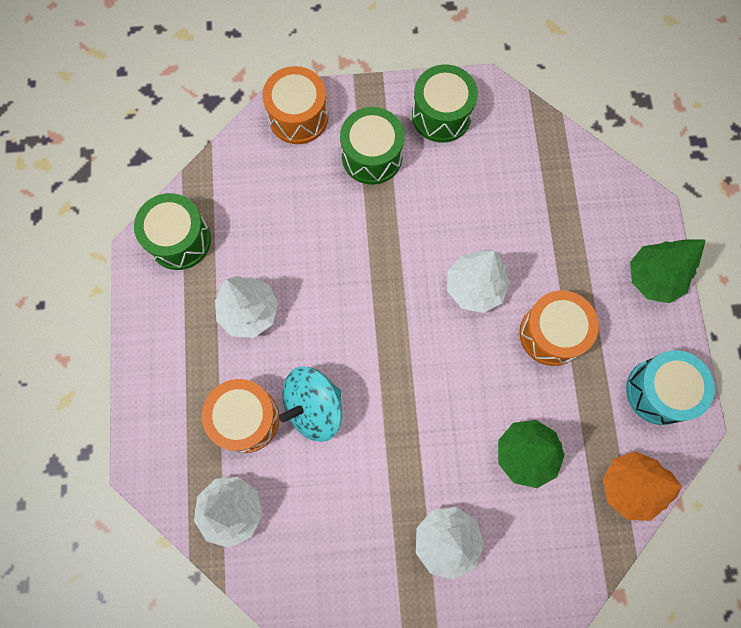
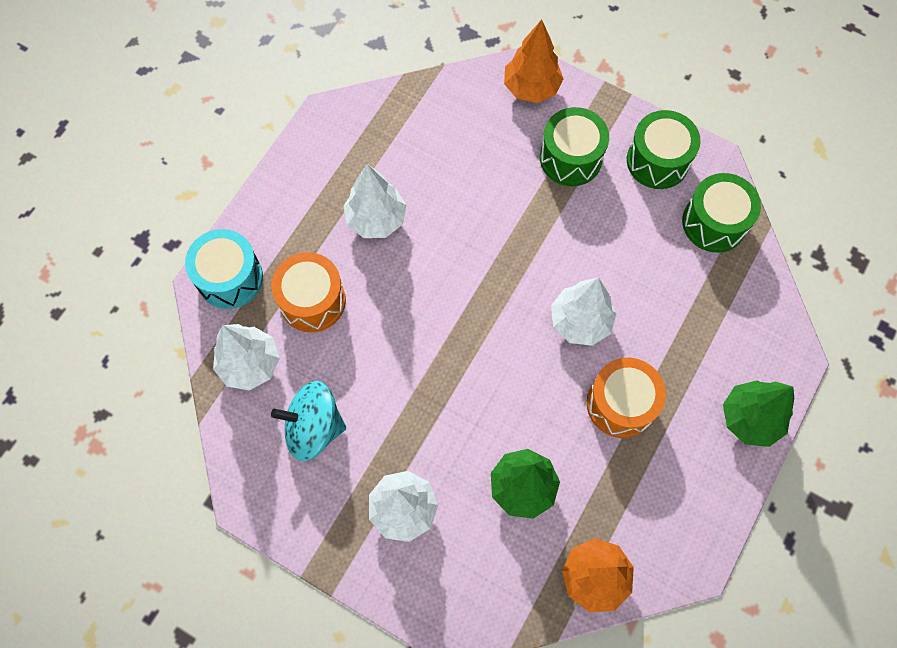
camera: 35 degrees right, 5 degrees down
green drum [134,193,211,270] -> green drum moved to [682,173,761,253]
orange drum [262,66,328,144] -> orange tree [504,19,564,103]
turquoise spinning top [279,367,342,442] -> turquoise spinning top moved to [271,381,346,461]
turquoise drum [626,350,715,425] -> turquoise drum moved to [185,229,263,309]

